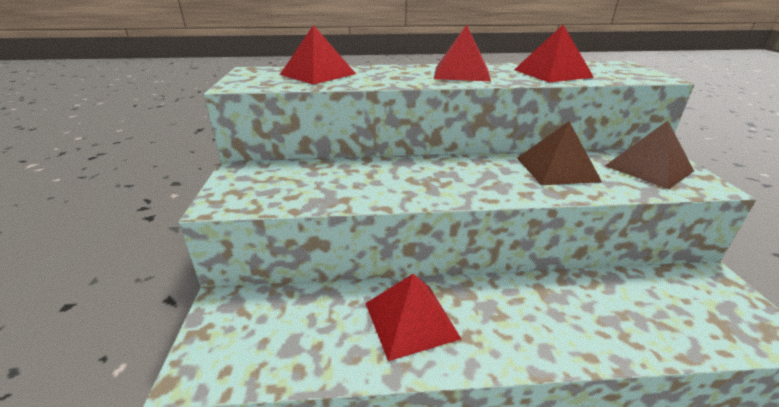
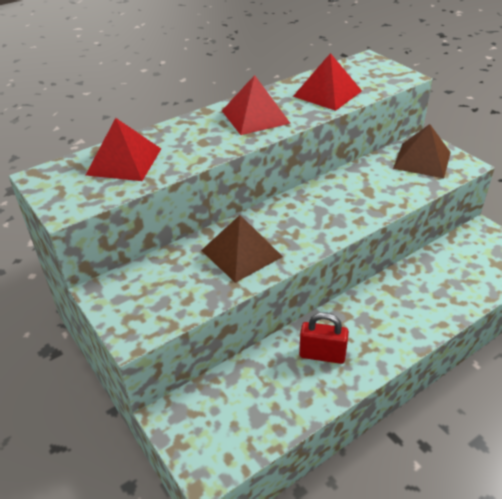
camera: 30 degrees left, 10 degrees up
red pyramid [365,274,461,361] -> red padlock [299,312,349,364]
brown pyramid [517,121,602,185] -> brown pyramid moved to [201,215,283,283]

